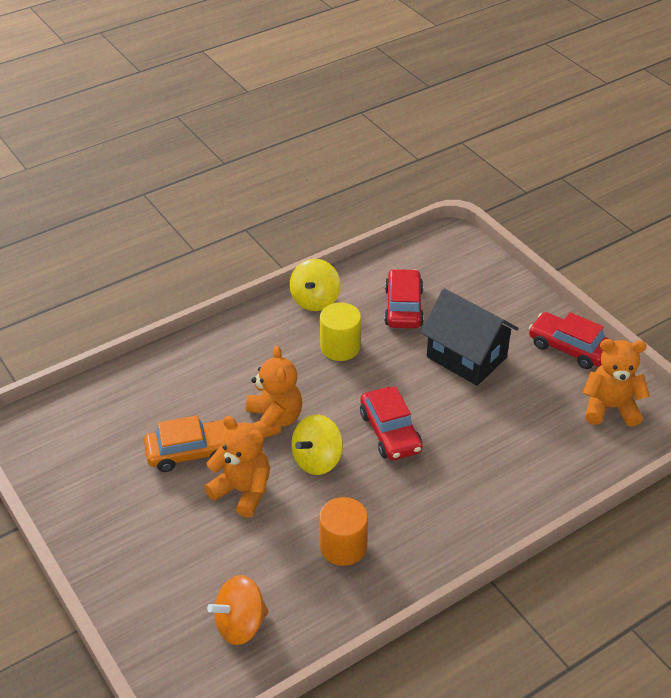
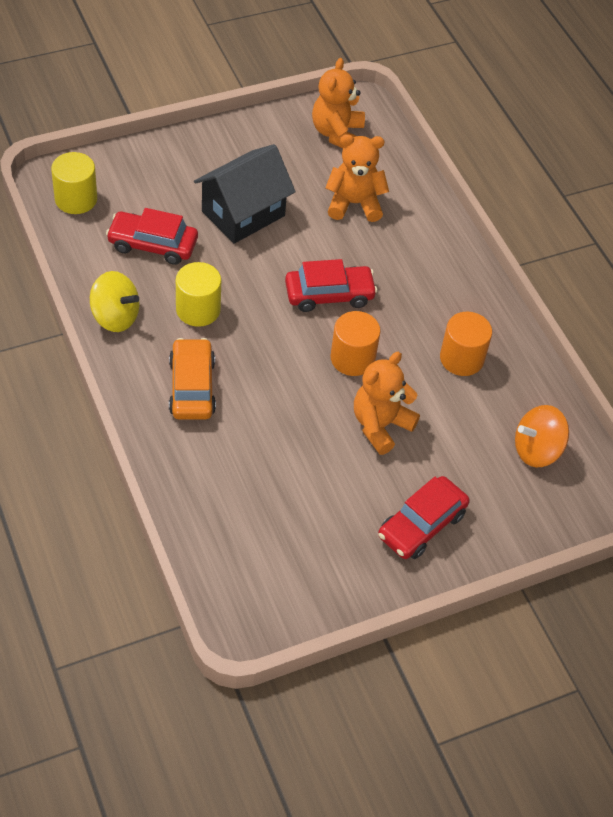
camera: 85 degrees left, 10 degrees up
orange car [144,415,228,472] -> orange car moved to [169,338,216,420]
orange spinning top [207,575,269,645] -> orange spinning top turned 90 degrees clockwise [515,405,569,467]
orange teddy bear [246,346,302,438] -> orange teddy bear moved to [325,134,389,222]
yellow spinning top [291,415,343,475] -> orange cylinder [331,311,381,376]
red car [529,312,609,369] -> red car moved to [378,476,470,559]
none -> yellow cylinder [51,152,97,214]

